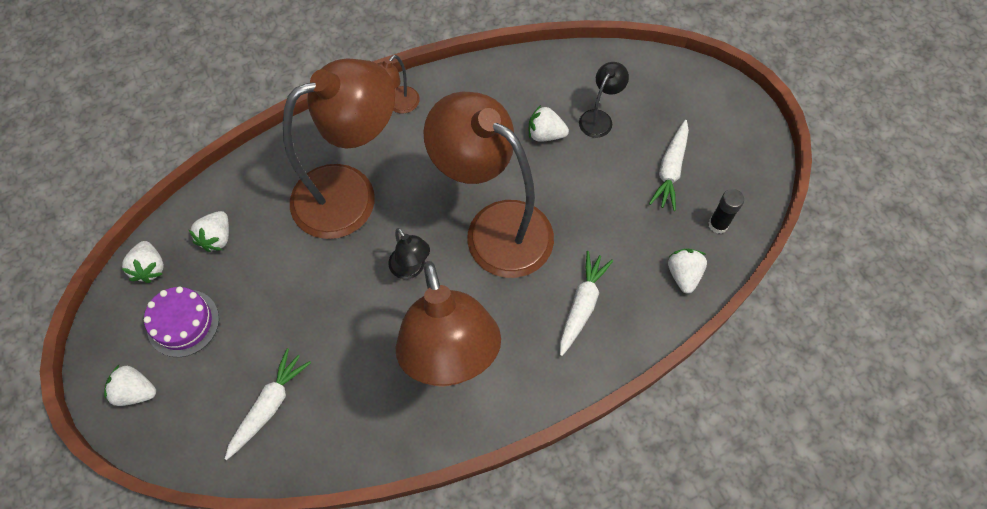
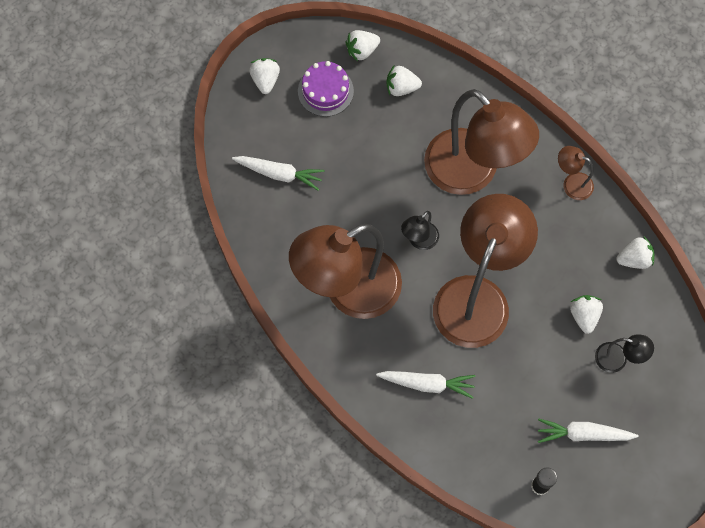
camera: 75 degrees right, 5 degrees up
white strawberry [668,249,707,294] -> white strawberry moved to [616,237,654,269]

